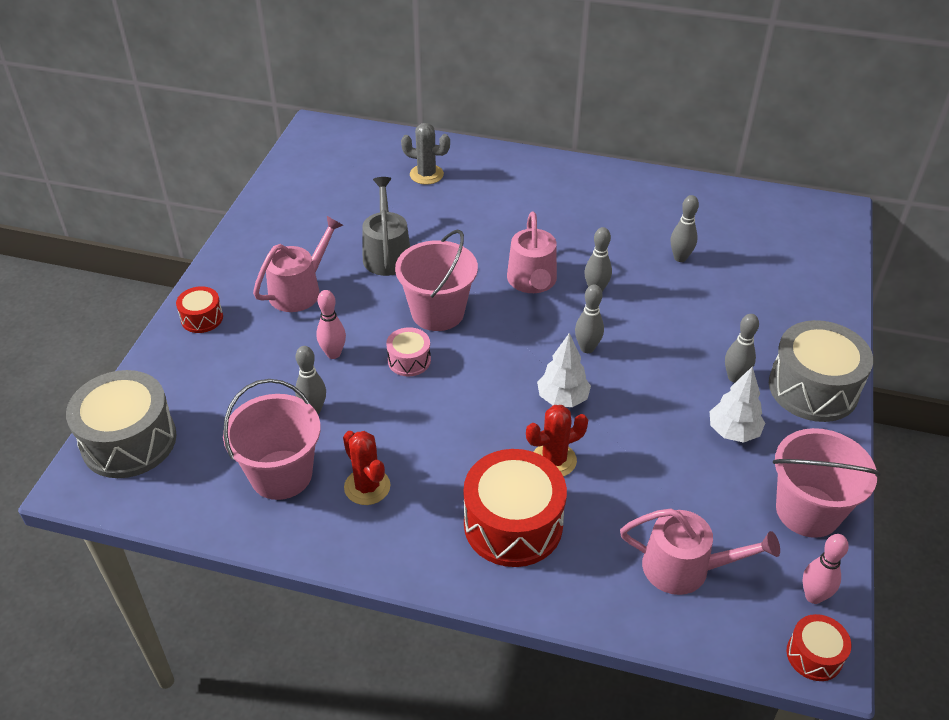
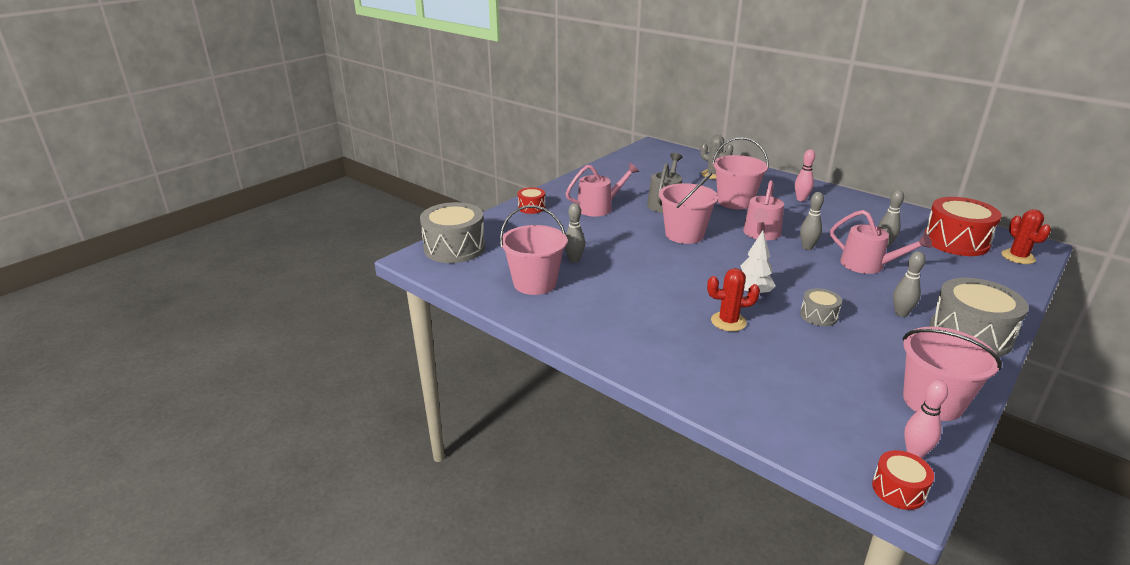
camera: 25 degrees right, 15 degrees down
pink bowling pin [316,290,346,359] -> pink bowling pin moved to [795,149,815,201]
red cactus [343,431,391,505] -> red cactus moved to [1002,209,1051,264]
pink drum [386,327,431,376] -> none
red drum [464,449,567,567] -> red drum moved to [924,197,1002,256]
grey bowling pin [575,284,604,353] -> none
pink watering can [620,509,780,595] -> pink watering can moved to [830,210,932,274]
white tree [709,366,765,443] -> none
none -> pink bucket [712,137,769,209]
none -> grey drum [800,288,842,326]

